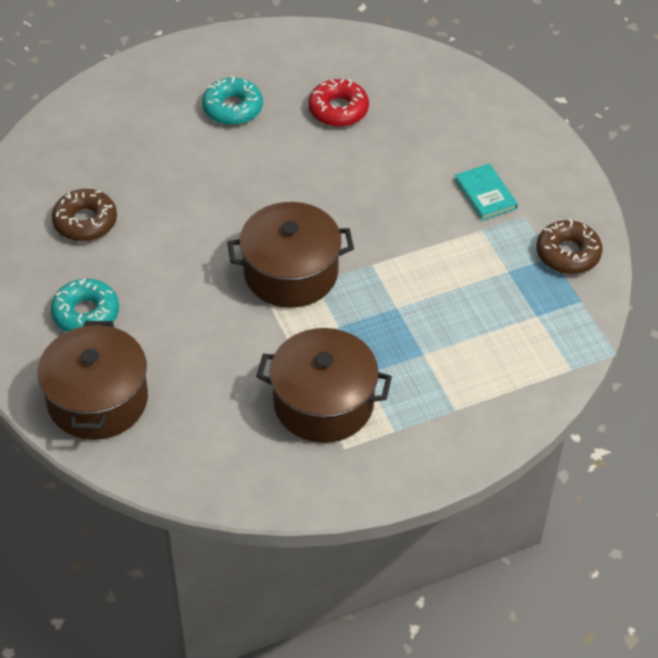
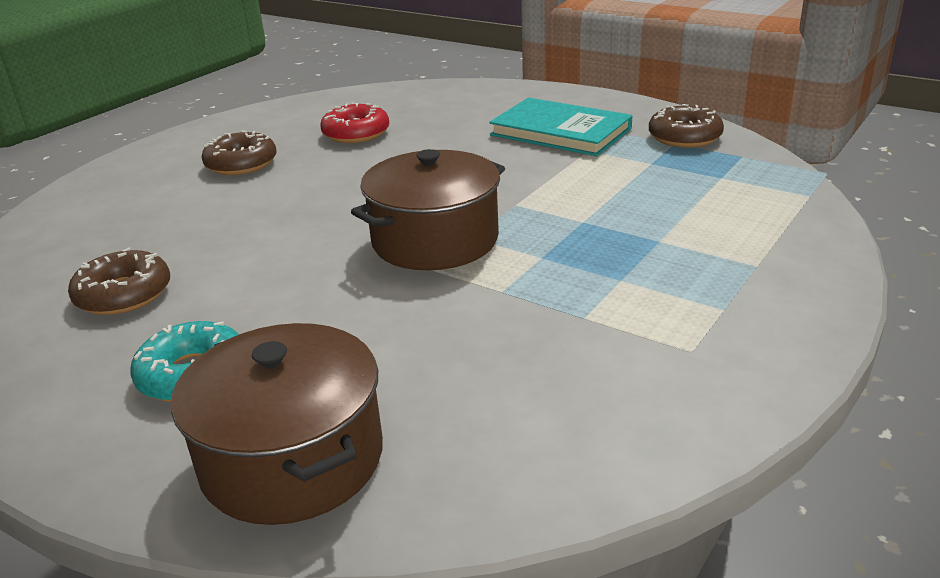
camera: 30 degrees left, 20 degrees down
turquoise donut [202,76,263,125] -> brown donut [202,131,277,175]
brown pot [256,328,392,443] -> none
turquoise book [454,164,518,221] -> turquoise book [489,98,632,156], size x1.77

